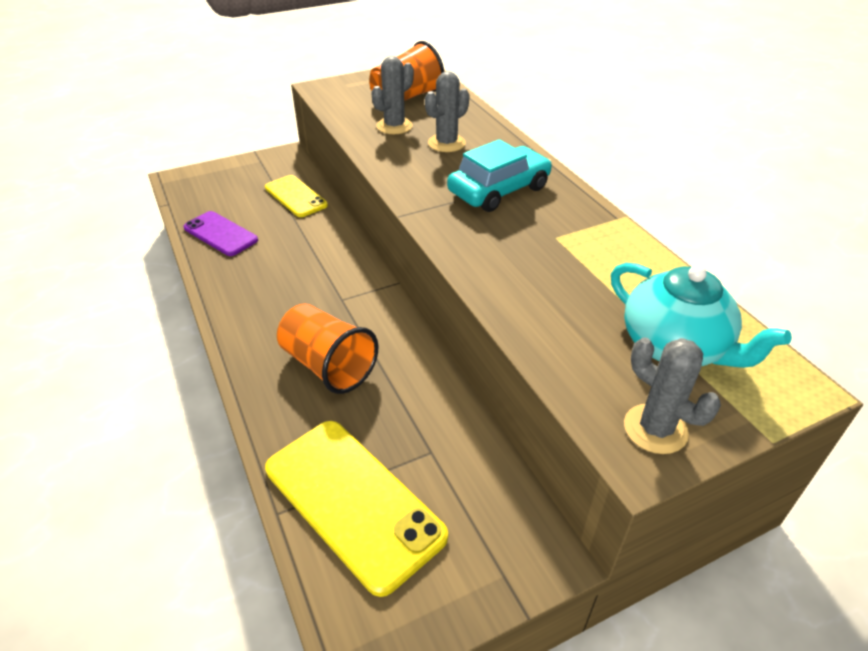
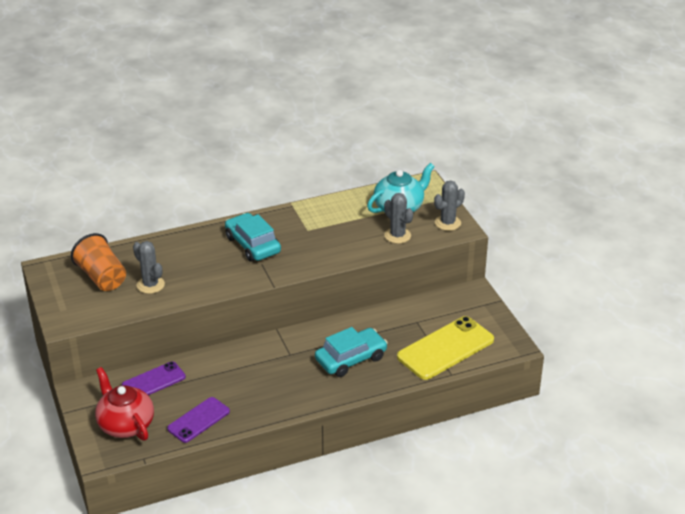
camera: 85 degrees left, 5 degrees down
yellow phone [265,175,328,217] -> purple phone [122,361,186,395]
orange cup [277,304,378,394] -> turquoise car [315,327,388,377]
grey cactus [425,71,469,152] -> grey cactus moved to [384,193,413,244]
none -> red teapot [95,367,154,441]

